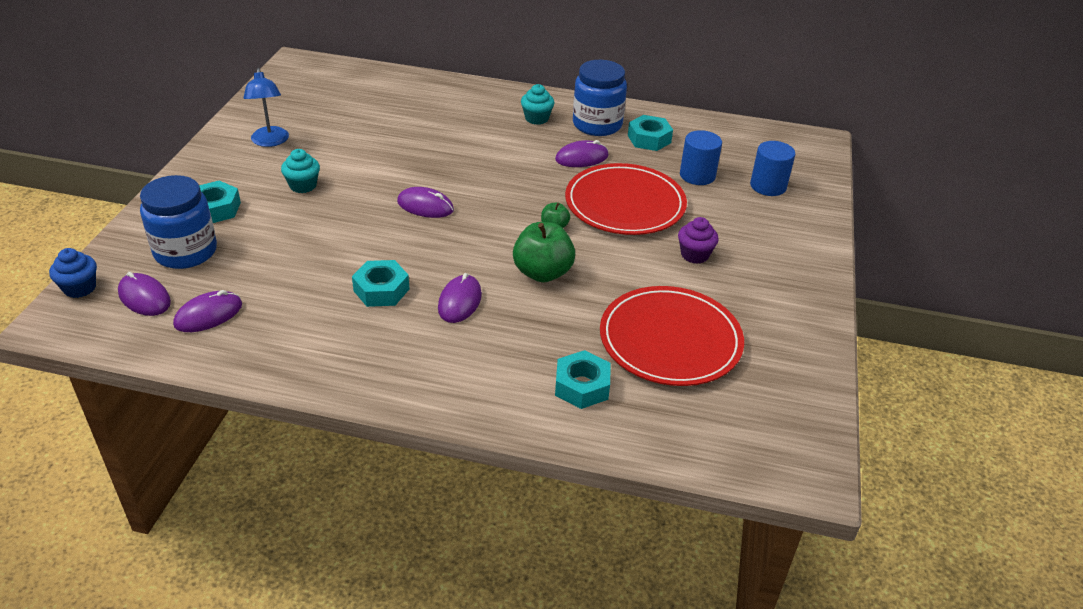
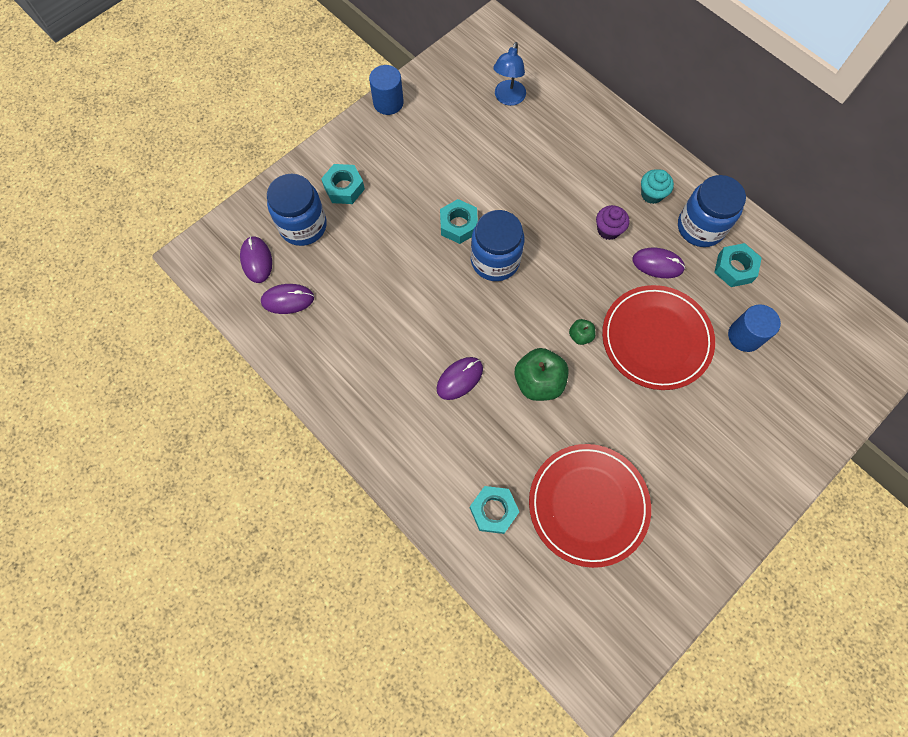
camera: 35 degrees right, 30 degrees up
blue cupcake [49,248,97,298] -> none
blue lamp [243,68,289,147] -> blue lamp moved to [493,42,526,106]
turquoise cupcake [281,149,320,193] -> none
turquoise nut [352,260,409,307] -> turquoise nut moved to [440,199,478,244]
purple mouse [397,187,454,218] -> blue jar [471,210,524,281]
purple cupcake [678,217,719,264] -> purple cupcake moved to [596,205,629,240]
blue cylinder [750,141,795,196] -> blue cylinder moved to [369,65,404,115]

